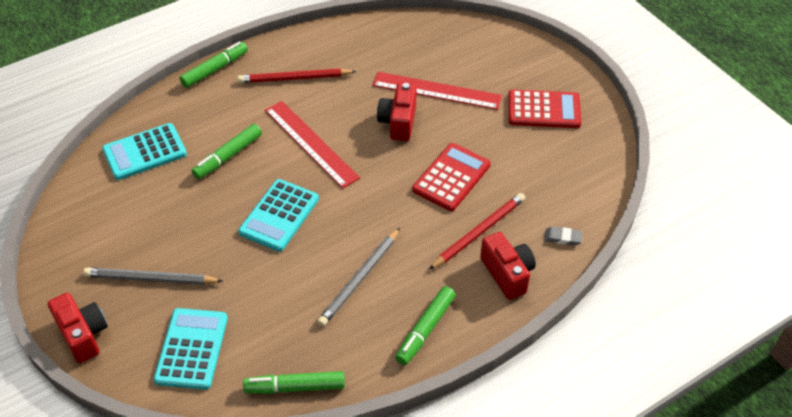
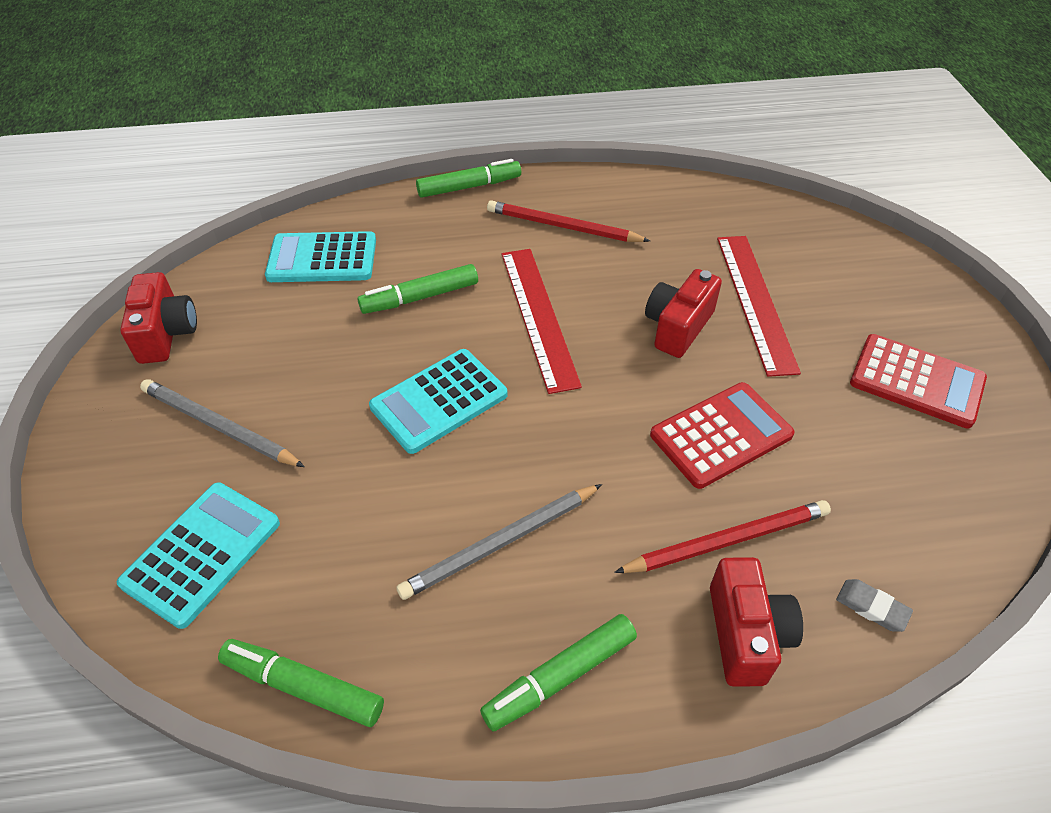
camera: 25 degrees right, 0 degrees up
red camera [48,293,108,363] -> red camera moved to [120,272,197,364]
red ruler [372,72,502,110] -> red ruler turned 45 degrees clockwise [717,236,801,377]

